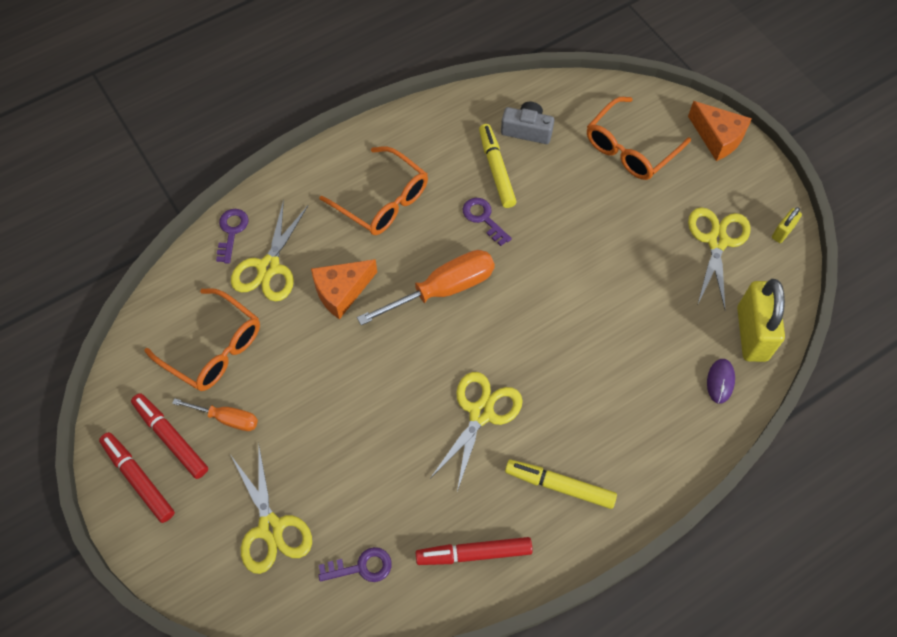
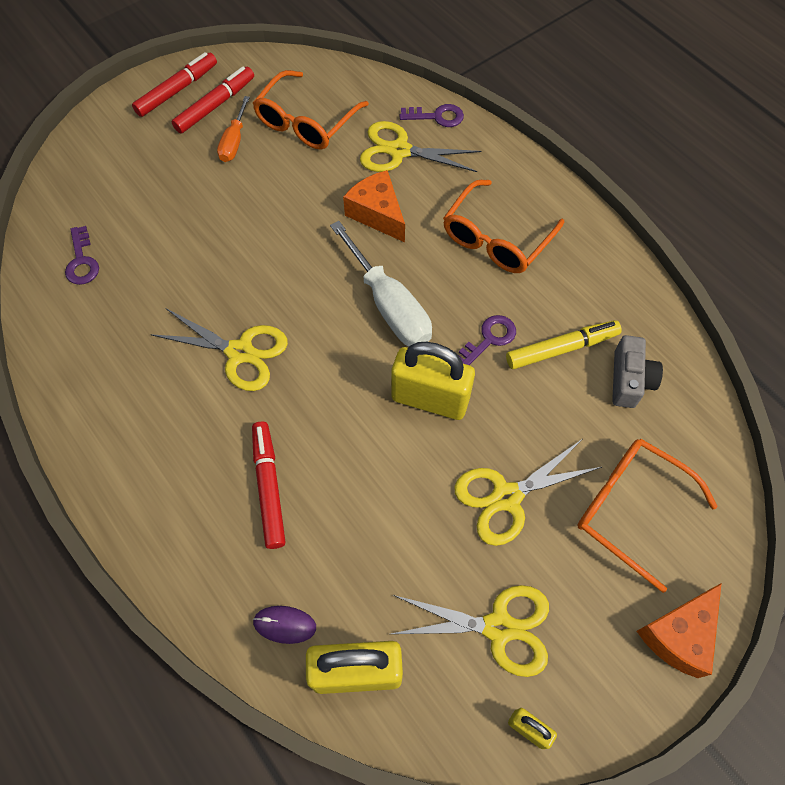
camera: 85 degrees right, 0 degrees up
yellow scissors [231,447,312,574] -> yellow scissors moved to [455,440,602,546]
orange screwdriver [357,250,495,325] -> white screwdriver [330,221,432,346]
red marker [416,537,533,565] -> red marker moved to [252,422,286,549]
yellow marker [505,459,617,509] -> none
none -> yellow padlock [391,342,475,420]

